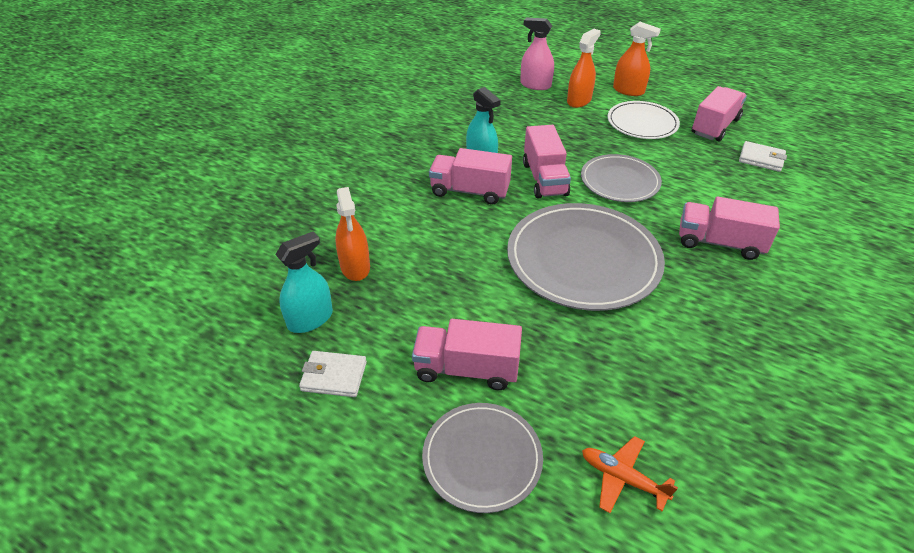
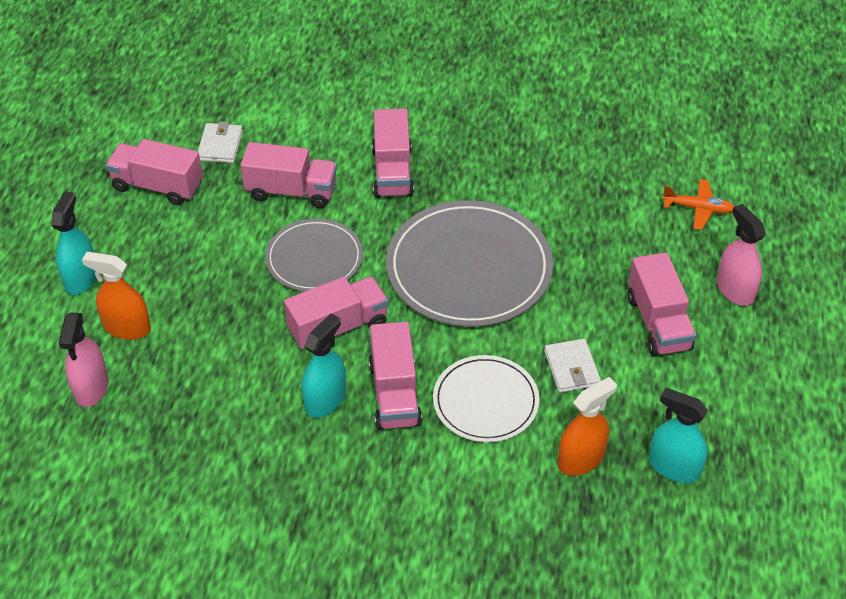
camera: 110 degrees left, 5 degrees up
white wallet [299,351,367,397] -> white wallet moved to [544,339,601,393]
grey plate [422,403,543,513] -> pink spray bottle [717,204,766,306]
orange plane [582,436,678,513] -> orange plane turned 90 degrees counterclockwise [662,179,734,230]
white plate [608,101,680,139] -> white plate moved to [433,355,539,442]
orange spray bottle [613,22,661,96] -> turquoise spray bottle [51,191,96,295]
none -> pink truck [240,142,337,208]

